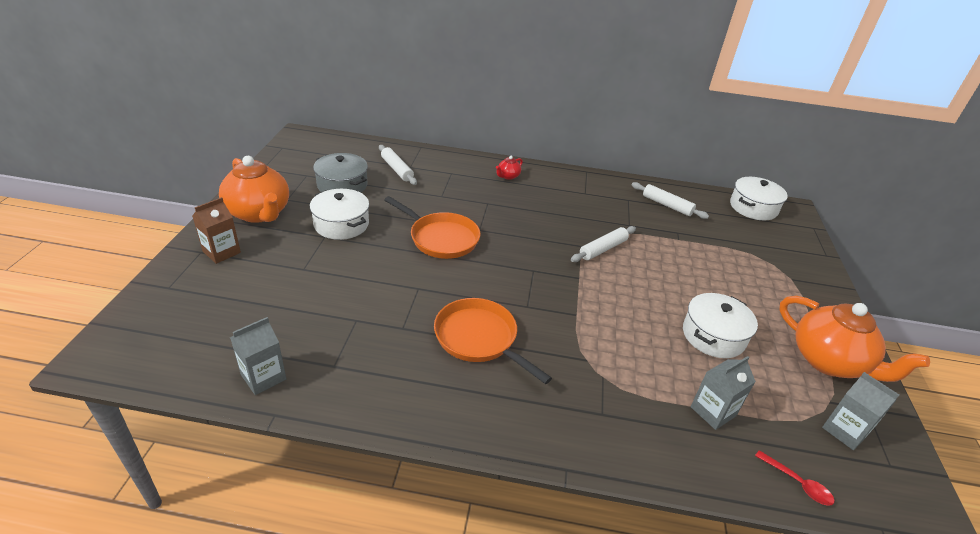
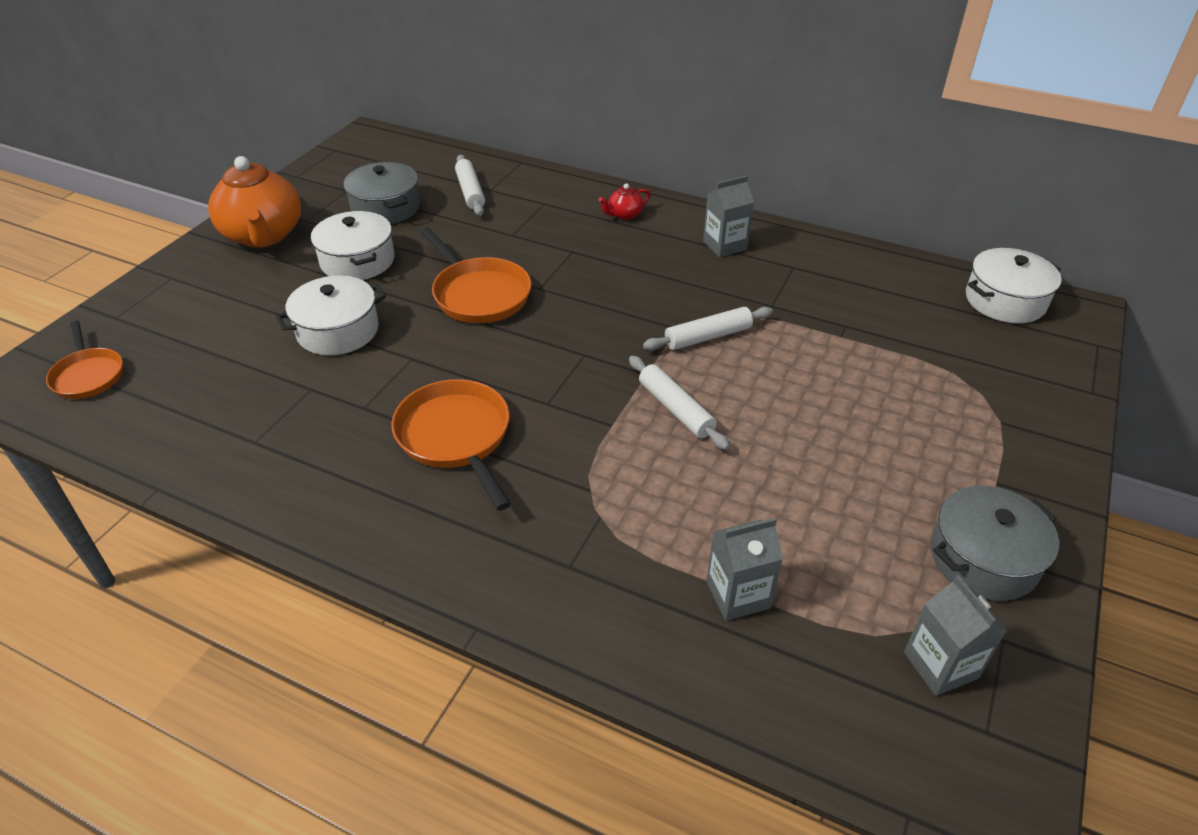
camera: 20 degrees right, 5 degrees up
brown carton [192,197,241,264] -> none
grey carton [230,317,287,395] -> grey carton moved to [703,176,754,257]
white rolling pin [632,182,709,219] -> white rolling pin moved to [629,356,730,450]
white pot [683,293,758,358] -> white pot moved to [276,276,386,355]
red spoon [755,450,834,506] -> none
orange teapot [779,296,930,382] -> grey pot [931,486,1059,601]
none -> orange pan [46,321,123,399]

